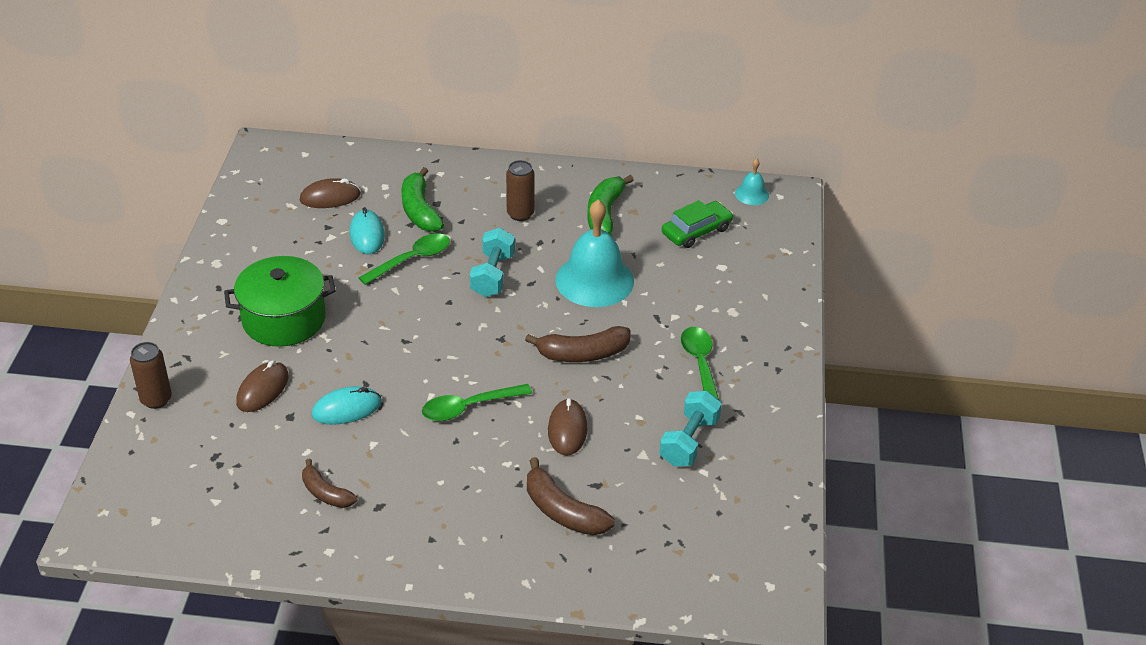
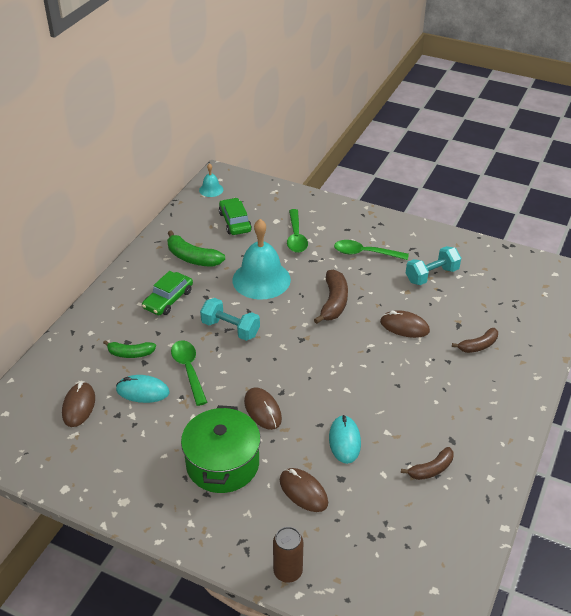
camera: 70 degrees left, 0 degrees up
green banana [401,167,444,232] -> green banana [103,340,156,358], size x0.66
green spoon [422,384,532,421] -> green spoon moved to [287,209,308,253]
brown can [506,160,535,221] -> green car [142,271,193,315]
brown banana [527,457,615,535] -> brown banana [452,328,498,353], size x0.66
turquoise dumbbell [660,391,722,467] -> turquoise dumbbell turned 75 degrees counterclockwise [406,246,461,285]
none -> brown mouse [244,387,282,430]

